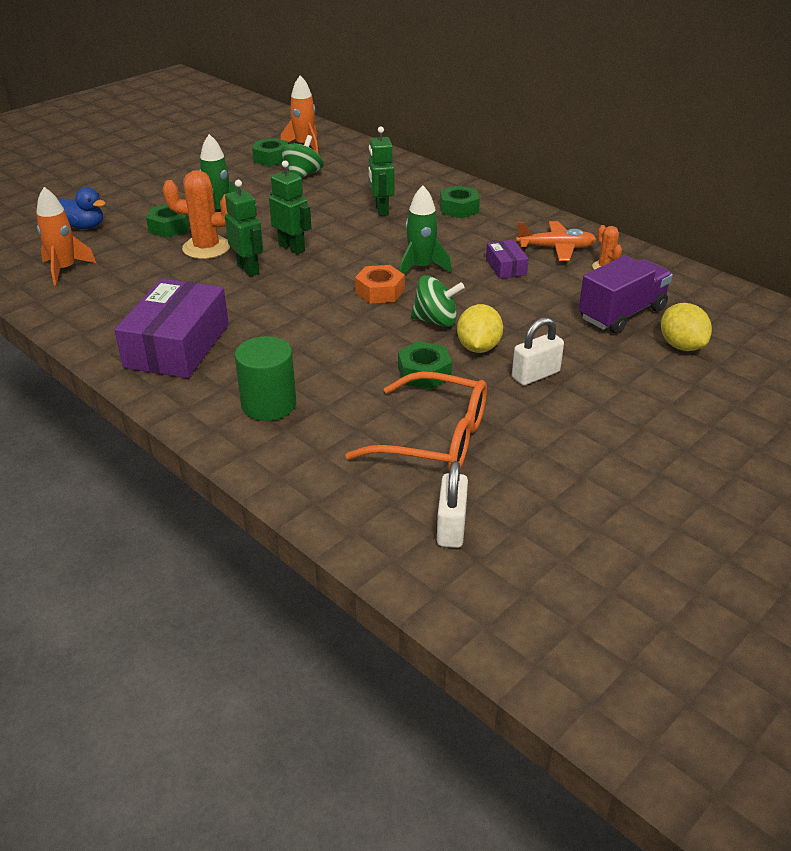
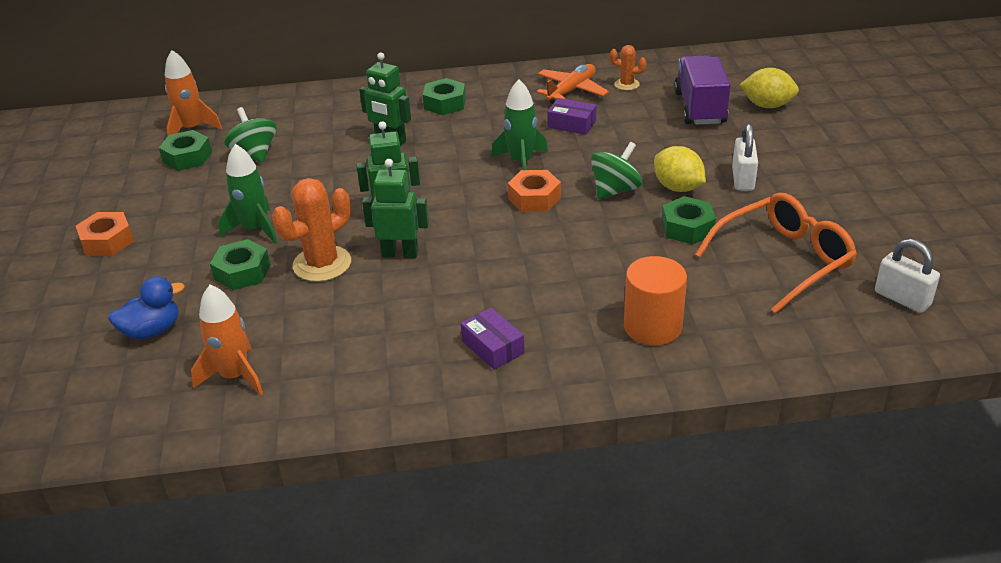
camera: 50 degrees left, 0 degrees up
purple box [114,278,229,378] -> purple box [461,308,525,370], size x0.47
green cylinder [235,336,296,421] -> orange cylinder [624,256,687,346]
none -> orange nut [76,212,134,256]

